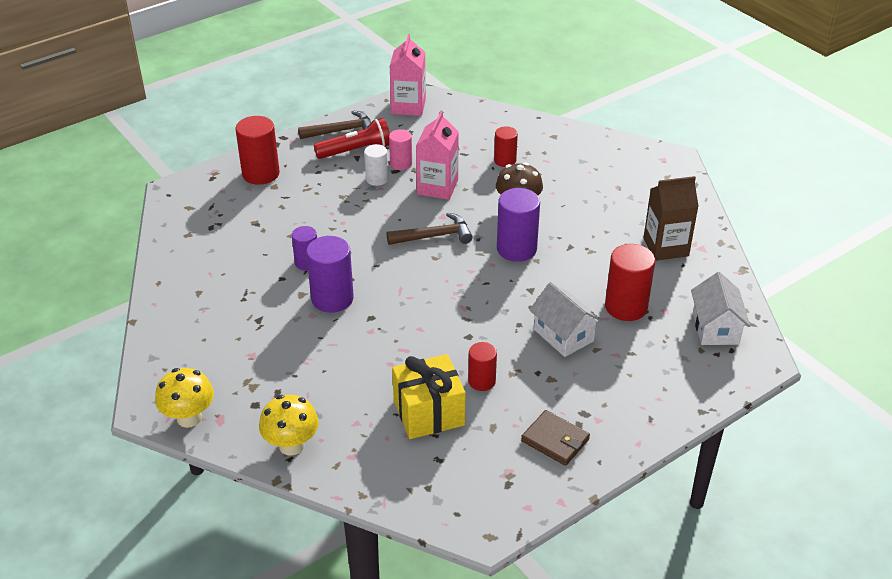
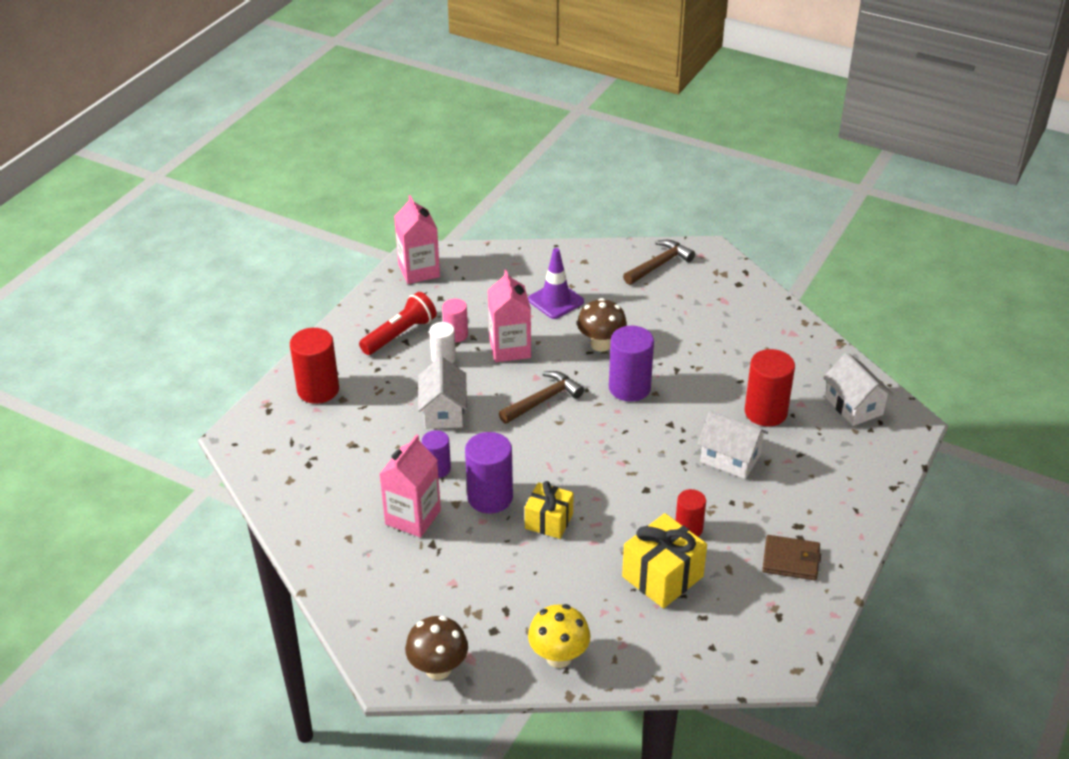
camera: 25 degrees left, 0 degrees up
yellow mushroom [155,368,214,428] -> brown mushroom [405,616,468,680]
brown hammer [298,111,371,139] -> brown hammer moved to [623,240,695,285]
red cylinder [494,126,518,167] -> purple traffic cone [528,248,584,319]
brown carton [644,176,699,261] -> none
none -> pink carton [380,434,441,538]
none -> white house [418,357,467,429]
none -> yellow gift [525,481,574,539]

